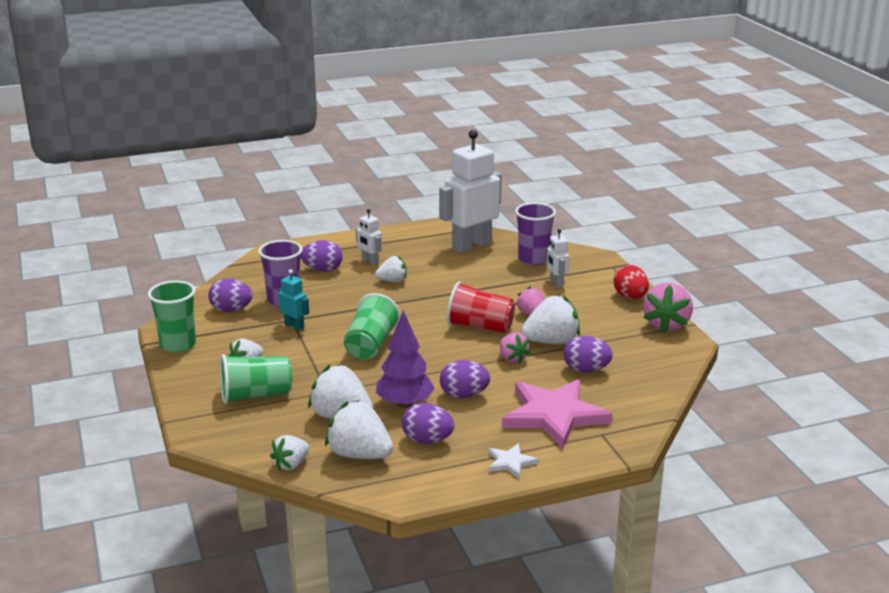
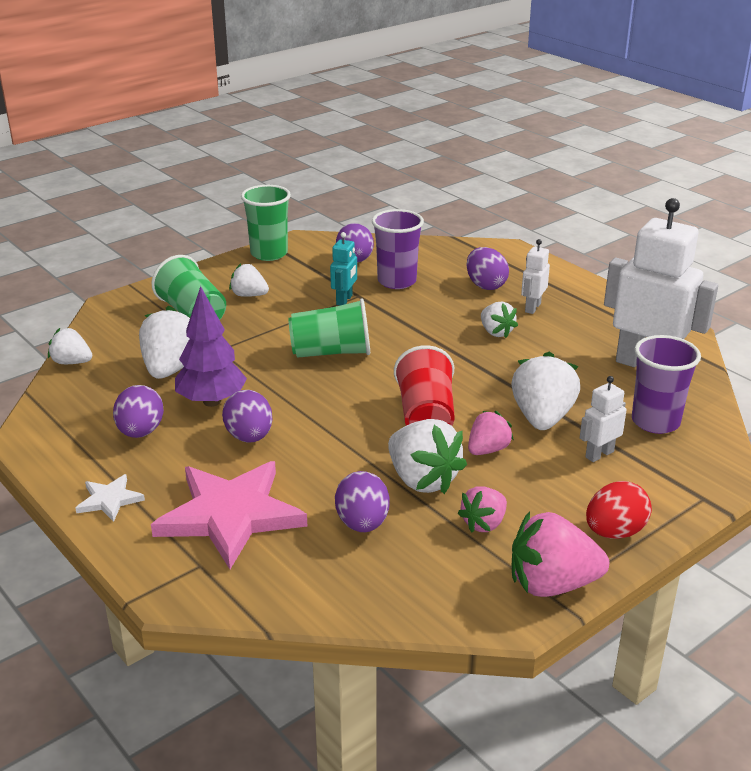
camera: 70 degrees right, 5 degrees up
white strawberry [325,400,393,459] -> white strawberry moved to [512,352,580,430]
pink strawberry [500,332,531,363] -> pink strawberry moved to [458,486,507,533]

